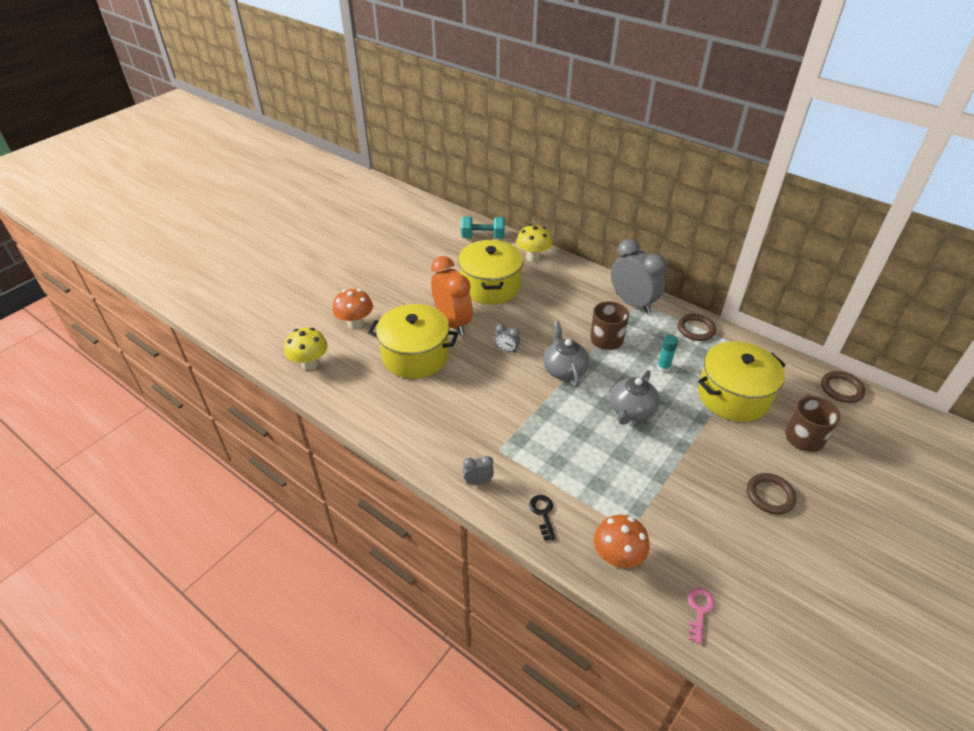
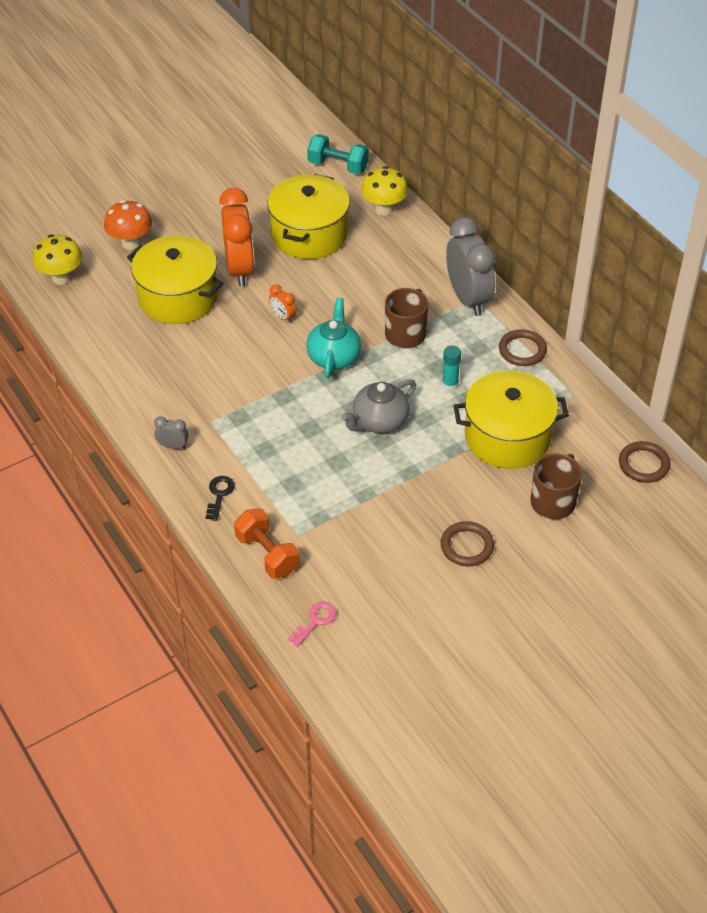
camera: 20 degrees right, 5 degrees up
grey clock [495,324,520,353] -> orange clock [269,284,296,323]
grey teapot [543,321,589,387] -> turquoise teapot [306,297,361,378]
orange mushroom [594,515,650,568] -> orange dumbbell [234,508,300,579]

